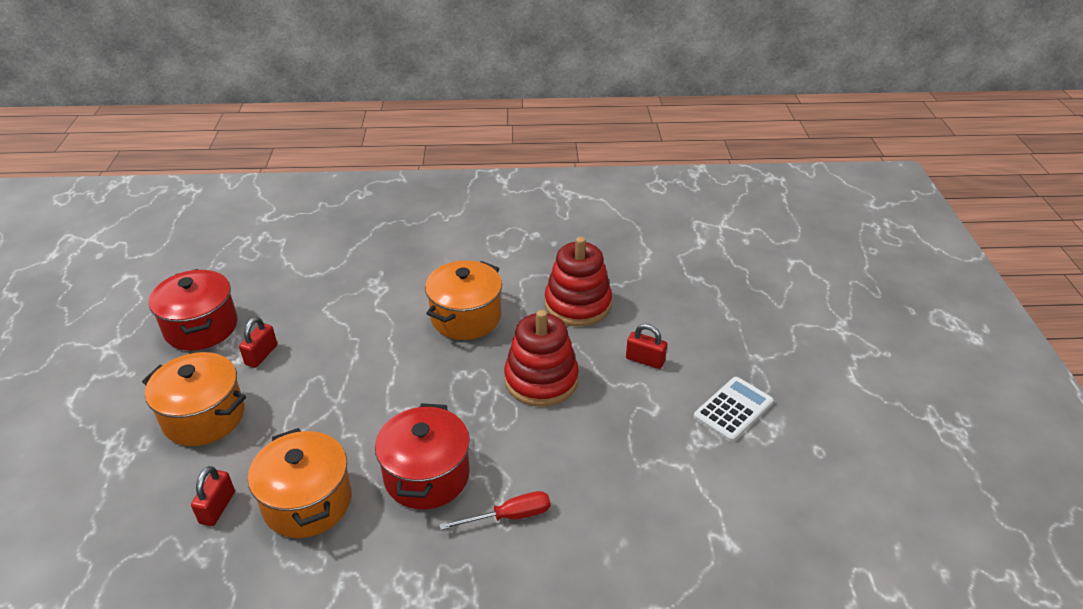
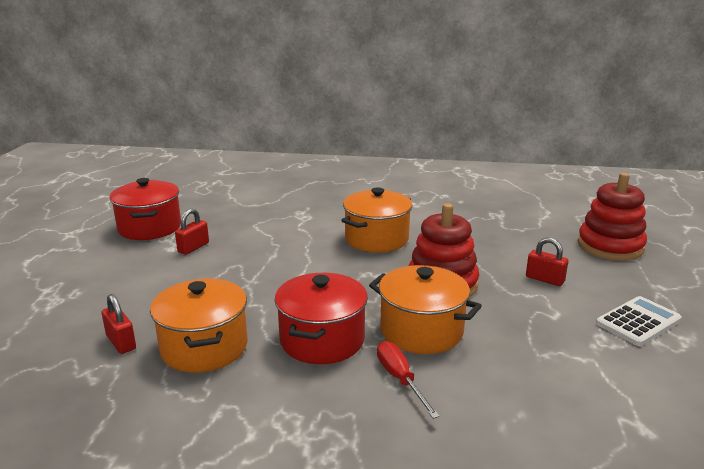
camera: 10 degrees right, 15 degrees down
orange pot [142,352,246,446] -> orange pot moved to [369,265,482,354]
red padlock [191,466,235,526] -> red padlock turned 60 degrees counterclockwise [102,294,136,354]
red screwdriver [439,491,550,530] -> red screwdriver turned 105 degrees counterclockwise [377,341,440,419]
red stacking toy [545,237,612,326] -> red stacking toy moved to [577,173,647,261]

